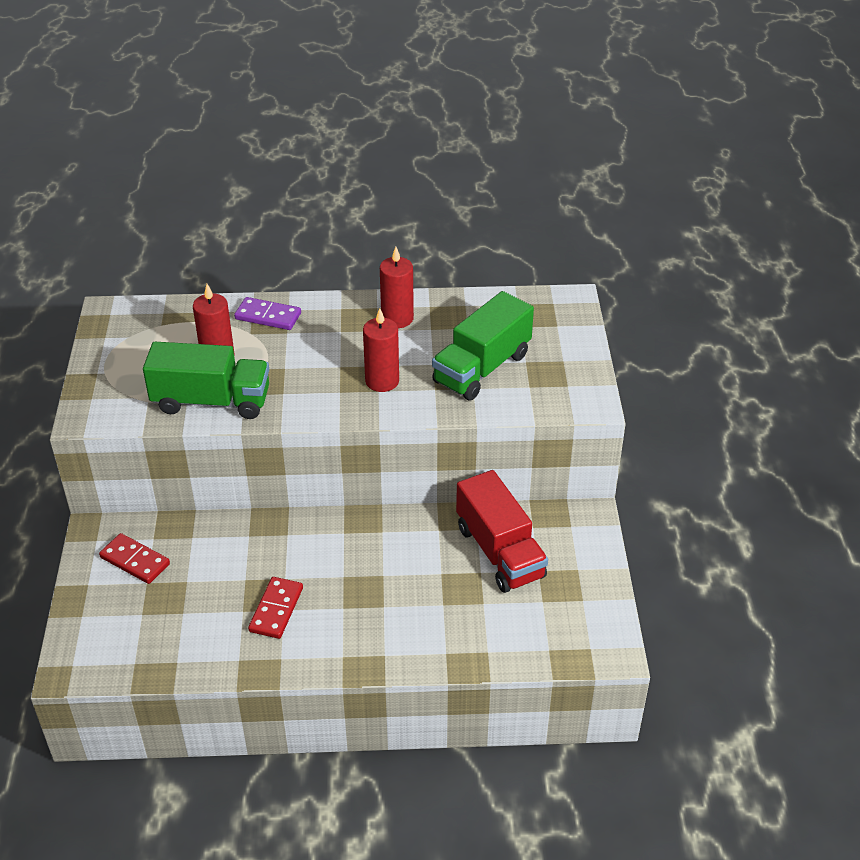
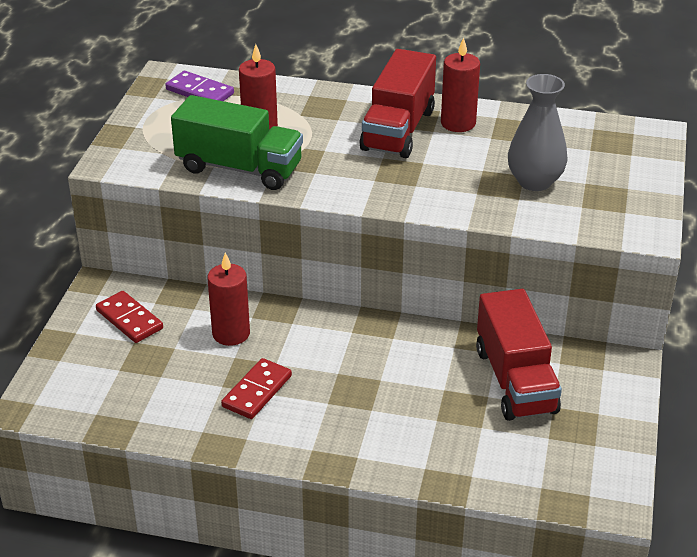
camera: 15 degrees right, 5 degrees down
purple domino [234,297,301,330] -> purple domino moved to [165,71,234,101]
red candle [363,308,399,392] -> red candle moved to [207,253,250,346]
green truck [432,291,534,400] -> grey vase [508,74,568,191]
none -> red truck [360,49,436,158]

